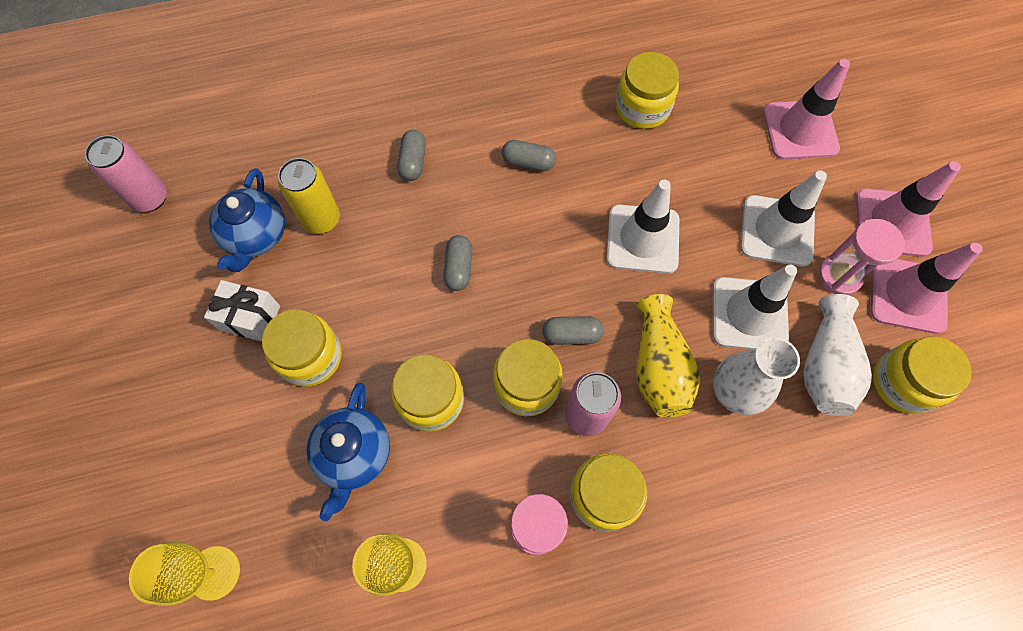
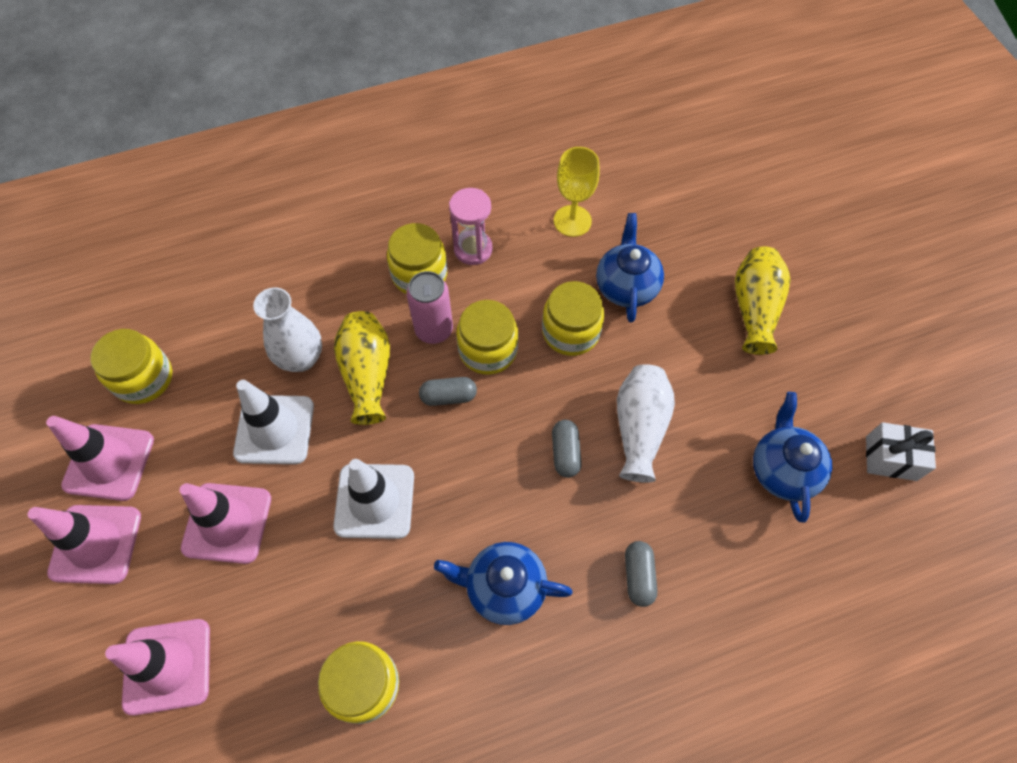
camera: 175 degrees right, 5 degrees down
pink can [85,135,167,212] -> none
yellow goblet [129,542,240,606] -> none
white gift [204,280,280,342] -> white gift moved to [866,422,936,481]
yellow jar [262,309,342,387] -> none
yellow can [278,158,340,234] -> none
grey capsule [502,140,556,171] -> blue teapot [434,542,573,625]
white traffic cone [741,170,827,267] -> pink traffic cone [180,483,271,564]
white vase [803,294,872,416] -> white vase moved to [617,364,675,483]
pink hourglass [818,219,905,295] -> none
none -> yellow vase [735,247,790,355]

